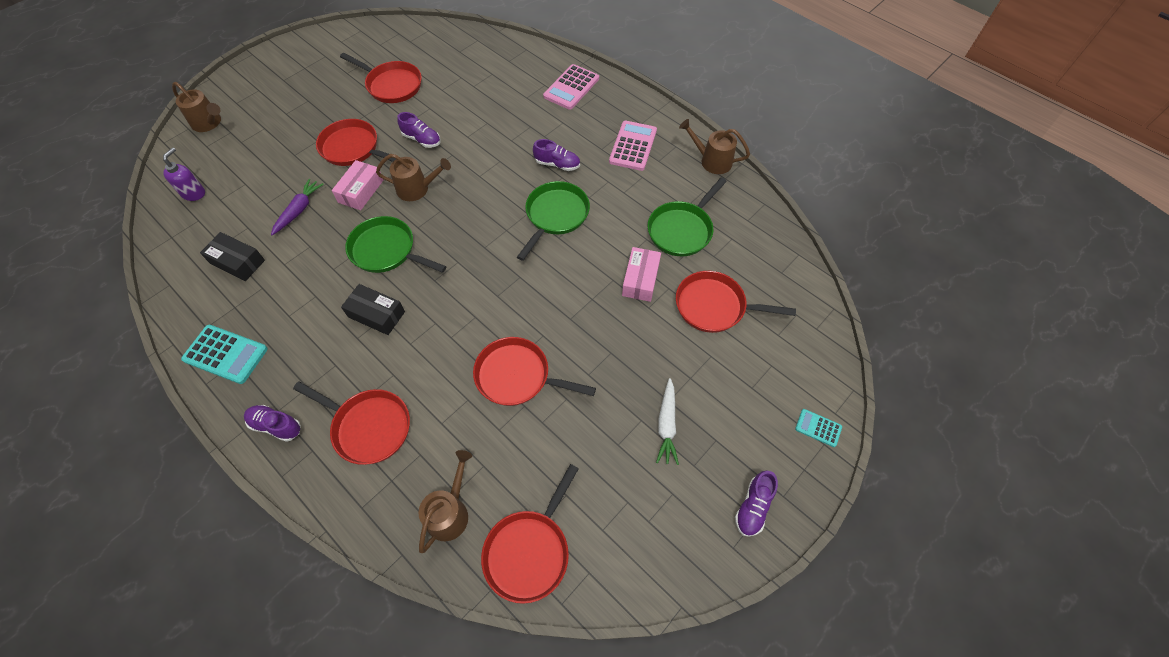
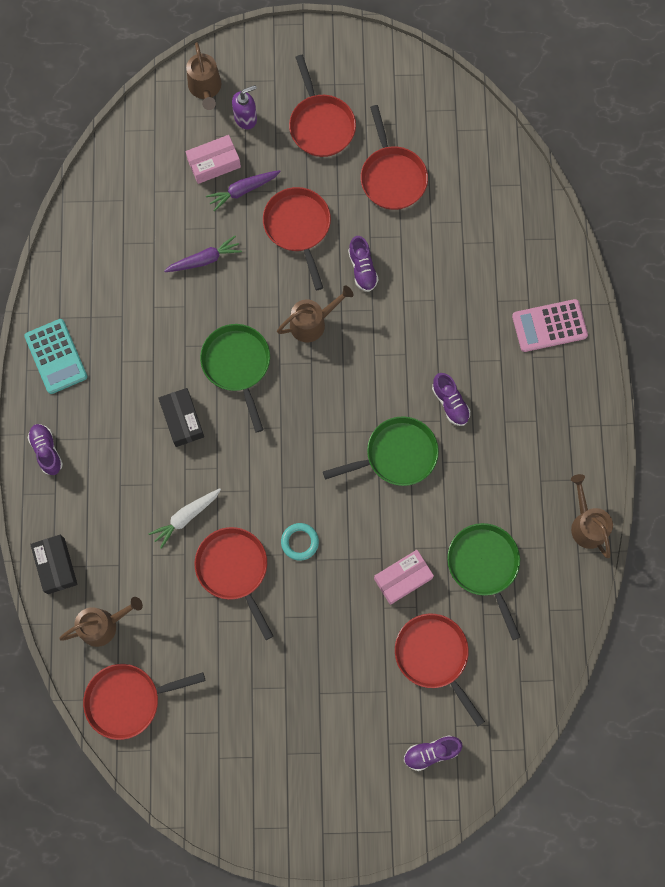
camera: 45 degrees right, 15 degrees up
purple soap dispenser [163,148,205,201] -> purple soap dispenser moved to [232,85,257,129]
black box [200,232,265,281] -> black box moved to [30,535,78,594]
red pan [293,382,410,465] -> red pan moved to [289,55,356,157]
pink box [332,160,384,210] -> pink box moved to [186,135,241,184]
brown watering can [376,154,451,201] -> brown watering can turned 75 degrees counterclockwise [277,286,354,343]
pink calculator [609,121,657,171] -> none
green pan [648,177,727,256] -> green pan turned 75 degrees clockwise [447,523,520,640]
white carrot [656,378,679,465] -> white carrot moved to [149,488,221,549]
purple shoe [735,470,778,537] -> purple shoe moved to [404,735,463,771]
turquoise calculator [795,409,842,447] -> none
none -> purple carrot [206,170,281,212]
none -> turquoise ring [281,523,319,561]

